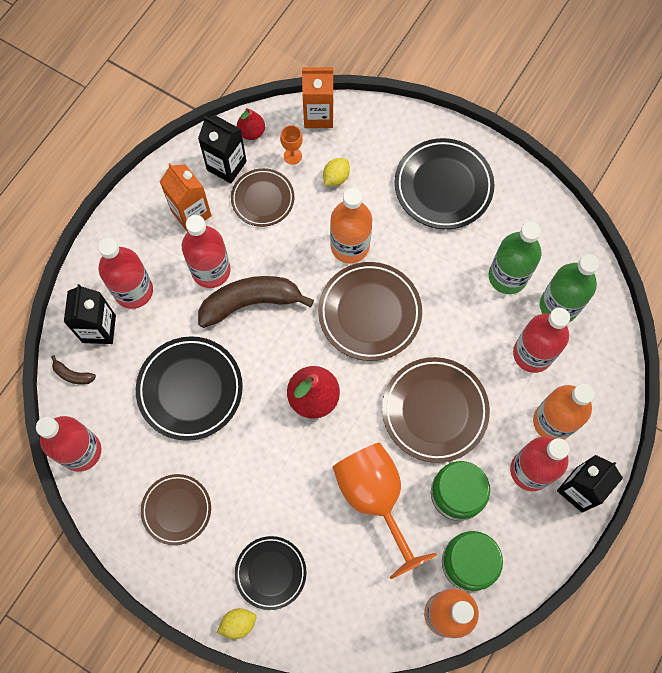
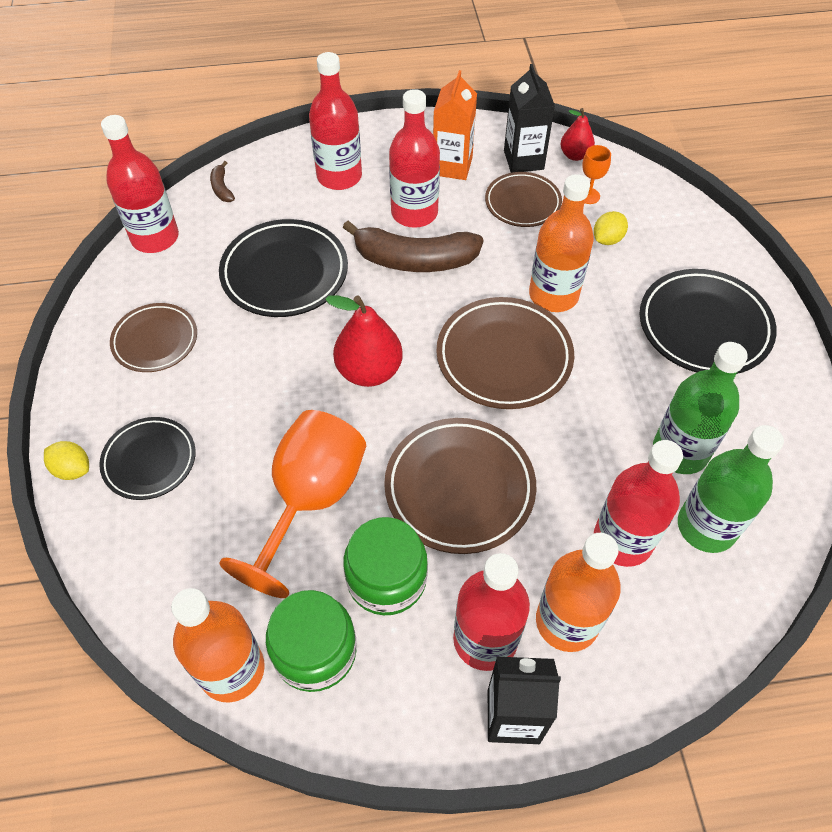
camera: 50 degrees right, 15 degrees down
black carton [64,284,116,344] -> none
brown banana [198,276,314,328] -> brown banana turned 150 degrees clockwise [343,220,484,272]
orange carton [302,67,333,128] -> none
yellow lemon [323,158,350,186] -> yellow lemon turned 45 degrees counterclockwise [594,211,628,245]

